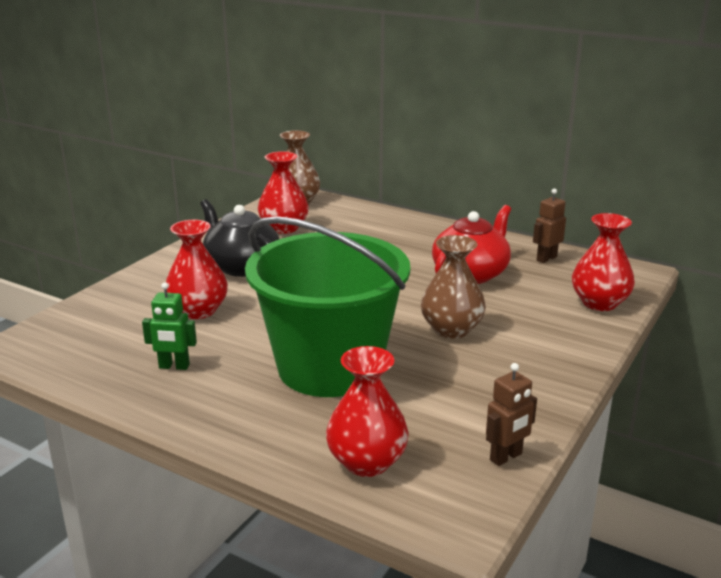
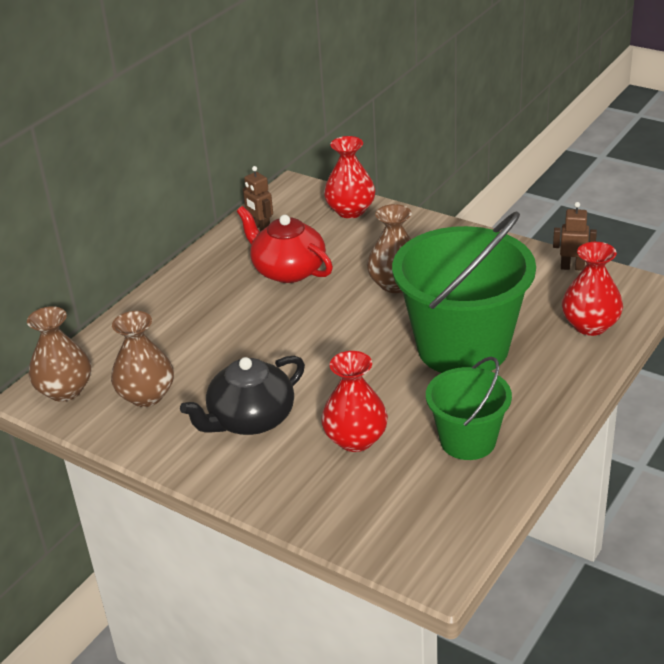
camera: 85 degrees left, 10 degrees up
green robot [142,282,197,370] -> green bucket [426,357,512,460]
red vase [258,151,309,234] -> brown vase [111,311,174,407]
brown robot [486,363,537,466] -> brown robot turned 45 degrees counterclockwise [553,202,597,271]

